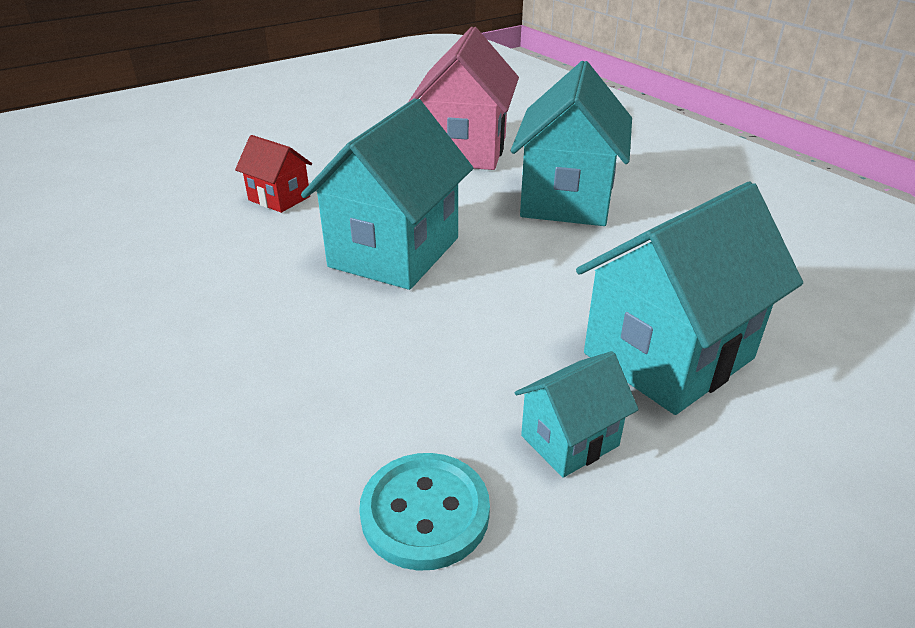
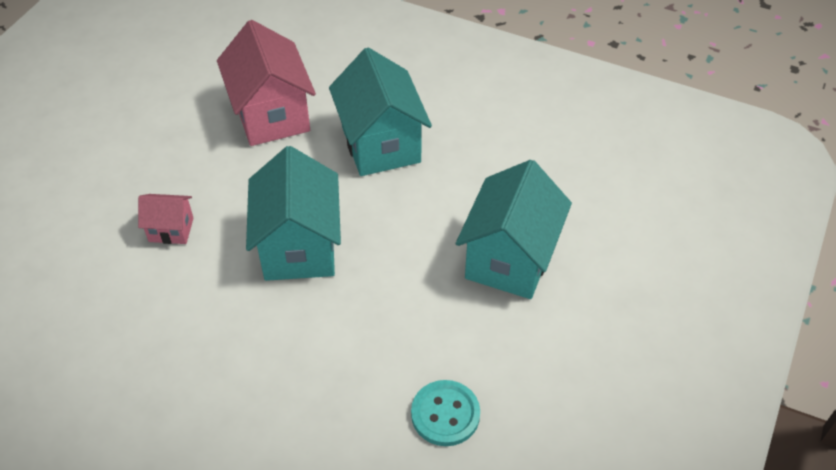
camera: 30 degrees left, 15 degrees up
red house [235,135,312,213] -> pink house [138,194,194,244]
turquoise house [515,351,639,478] -> none

